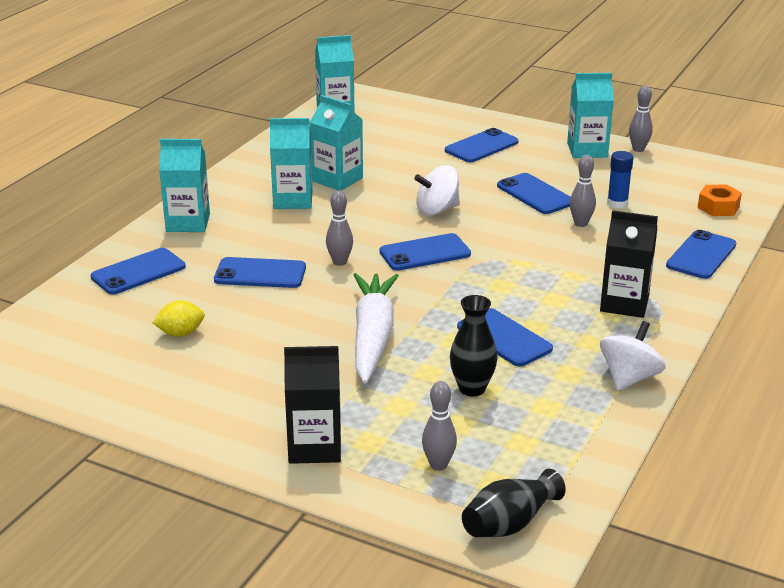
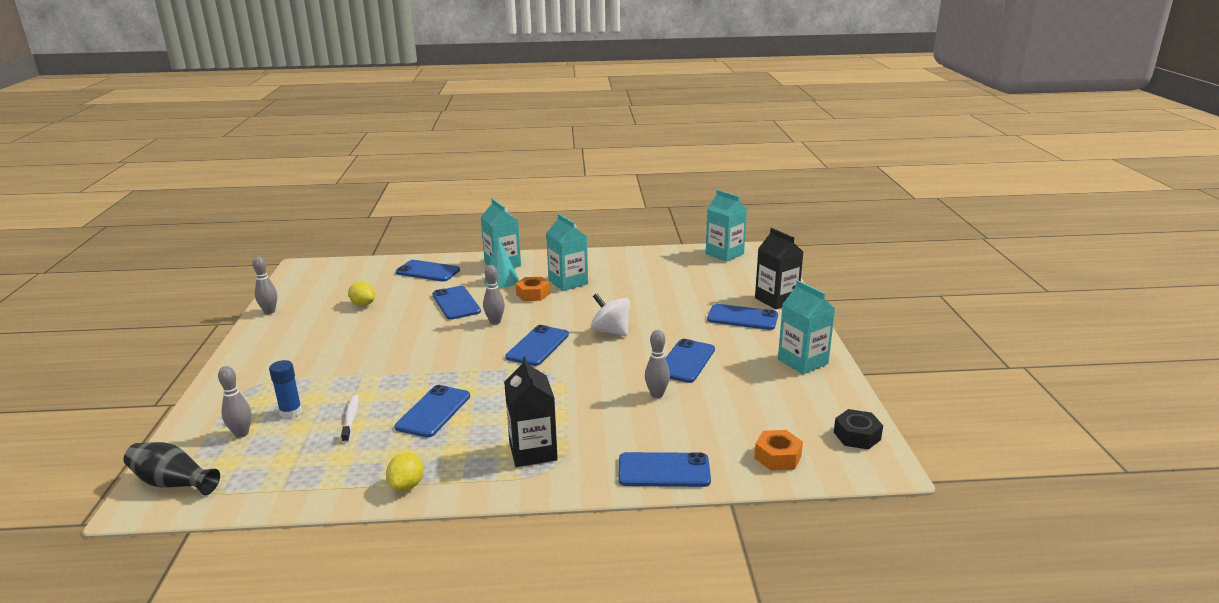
camera: 60 degrees right, 5 degrees down
black carton [284,346,341,464] -> black carton moved to [755,228,803,309]
turquoise carton [310,95,363,191] -> none
white carrot [354,273,399,384] -> none
blue phone [379,233,471,271] -> blue phone turned 75 degrees clockwise [505,325,569,366]
black vase [450,295,498,396] -> white toothbrush [341,395,359,443]
white spinning top [600,321,666,391] -> yellow lemon [386,452,424,491]
blue glue stick [607,151,633,209] -> blue glue stick moved to [269,360,302,418]
grey bowling pin [629,86,653,152] -> grey bowling pin moved to [252,256,277,314]
none -> turquoise cone [484,237,519,288]
none -> orange nut [515,277,550,301]
none -> black nut [834,409,883,450]

